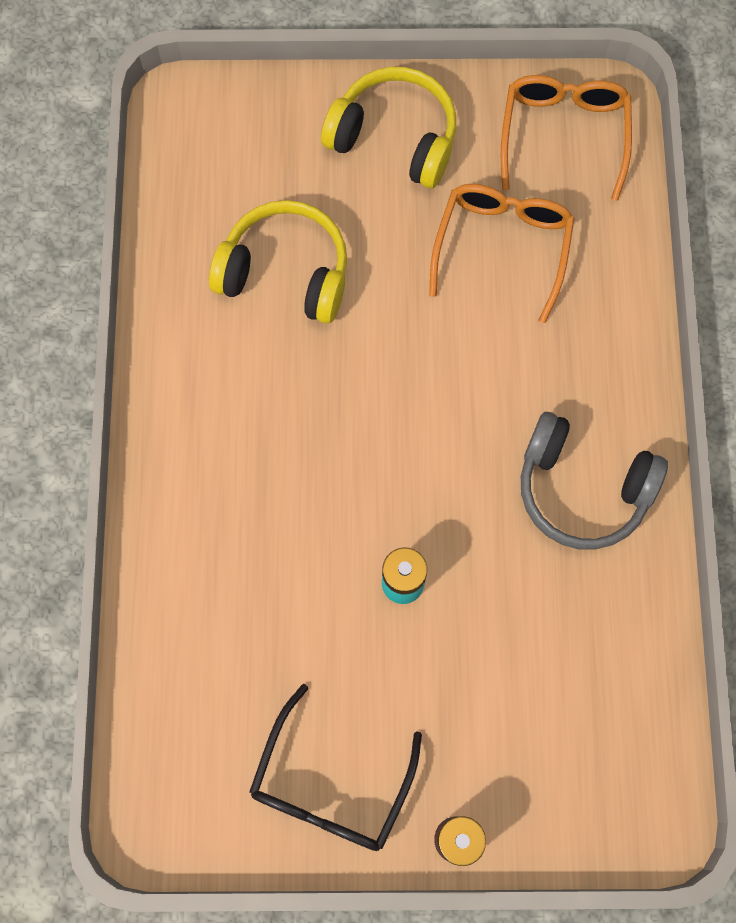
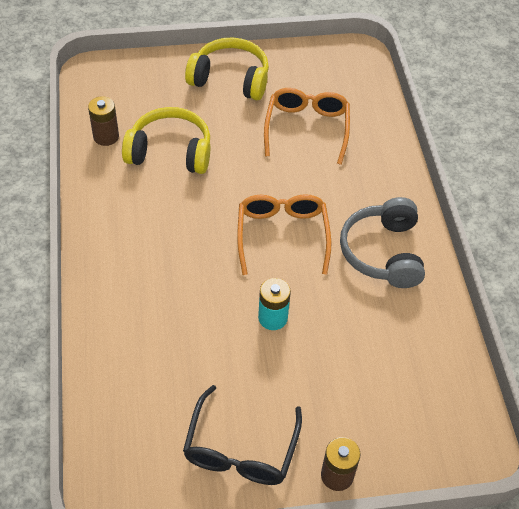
camera: 10 degrees left, 20 degrees down
orange glasses [501,75,632,201] -> orange glasses moved to [237,194,331,275]
grey headphones [521,412,668,550] -> grey headphones turned 75 degrees clockwise [340,197,425,288]
none -> brown battery [88,96,119,146]

